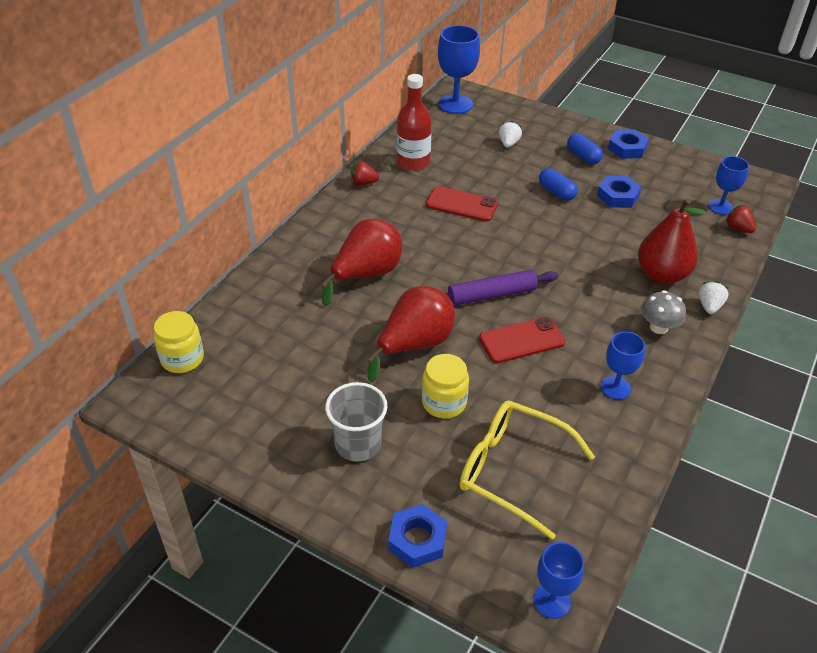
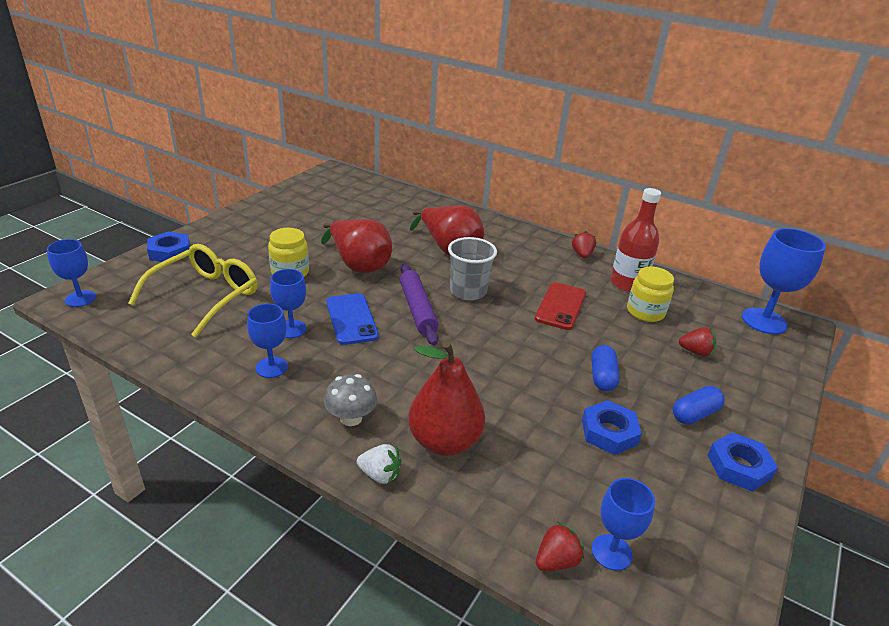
camera: 90 degrees right, 10 degrees down
yellow jar [153,311,204,373] -> yellow jar moved to [627,267,674,322]
grey cup [325,382,388,462] -> grey cup moved to [448,237,497,300]
red phone [479,317,566,363] -> blue phone [326,293,379,345]
white strawberry [499,121,522,148] -> red strawberry [679,327,716,357]
blue capsule [539,168,578,201] -> blue capsule turned 45 degrees counterclockwise [591,345,620,391]
none -> blue goblet [270,269,307,338]

